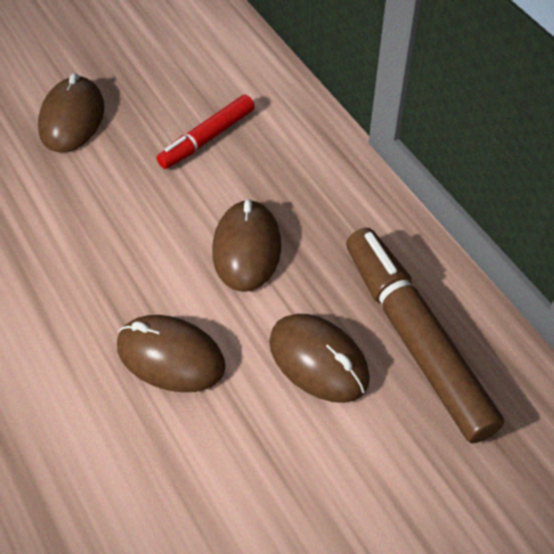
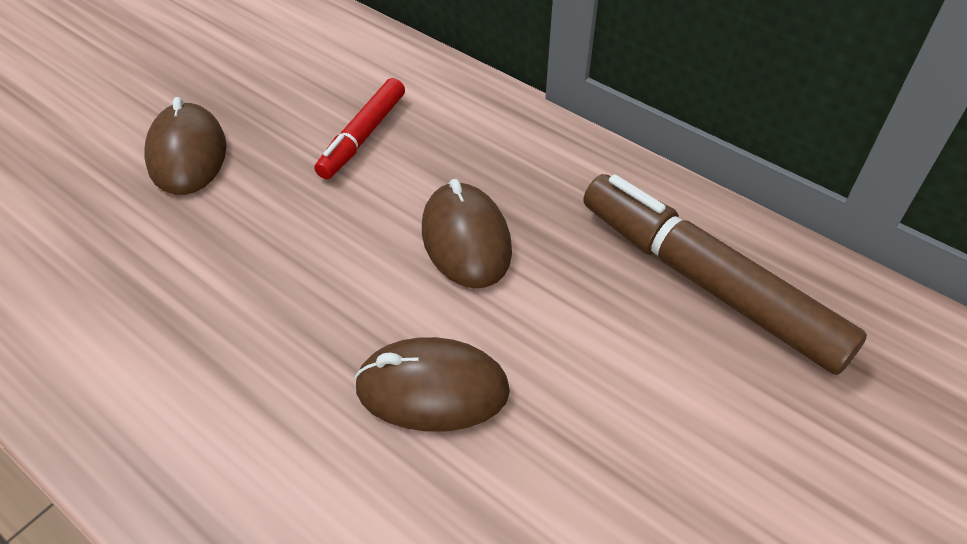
camera: 20 degrees left, 5 degrees down
brown mouse [269,314,370,403] -> none

